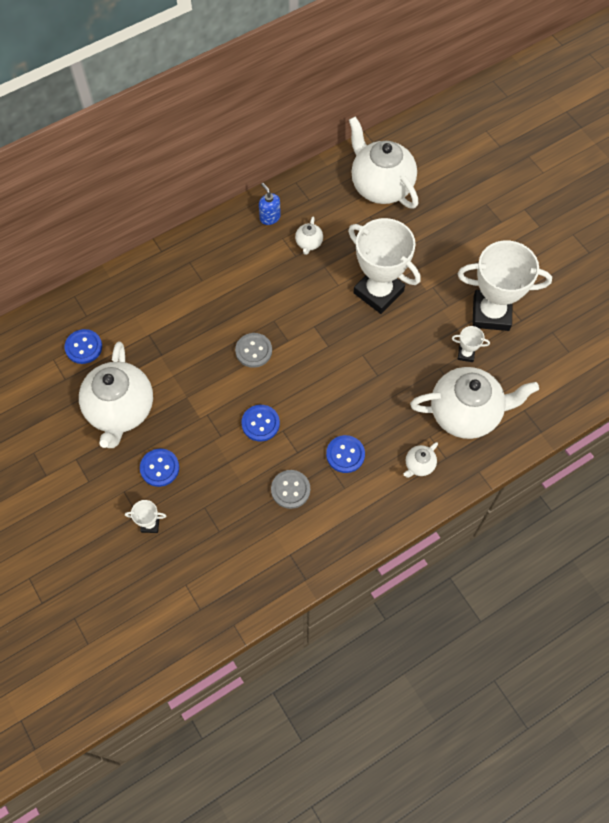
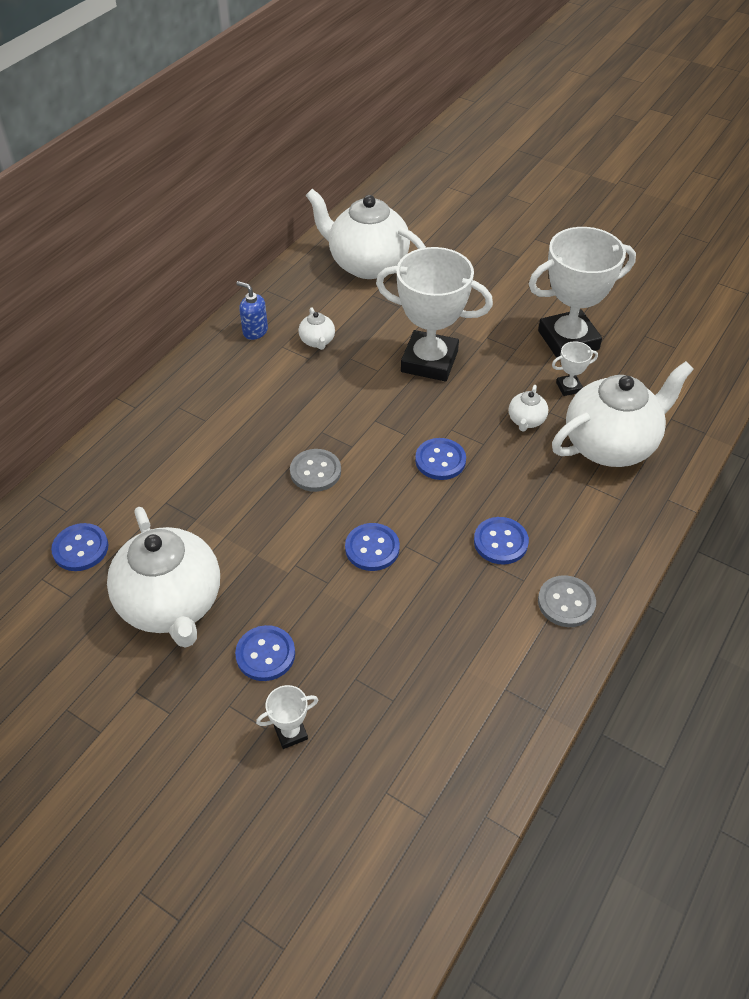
camera: 25 degrees left, 15 degrees down
grey button [271,470,310,509] -> grey button moved to [538,575,596,627]
white teapot [404,442,438,478] -> white teapot moved to [509,385,548,432]
none -> blue button [415,438,466,480]

